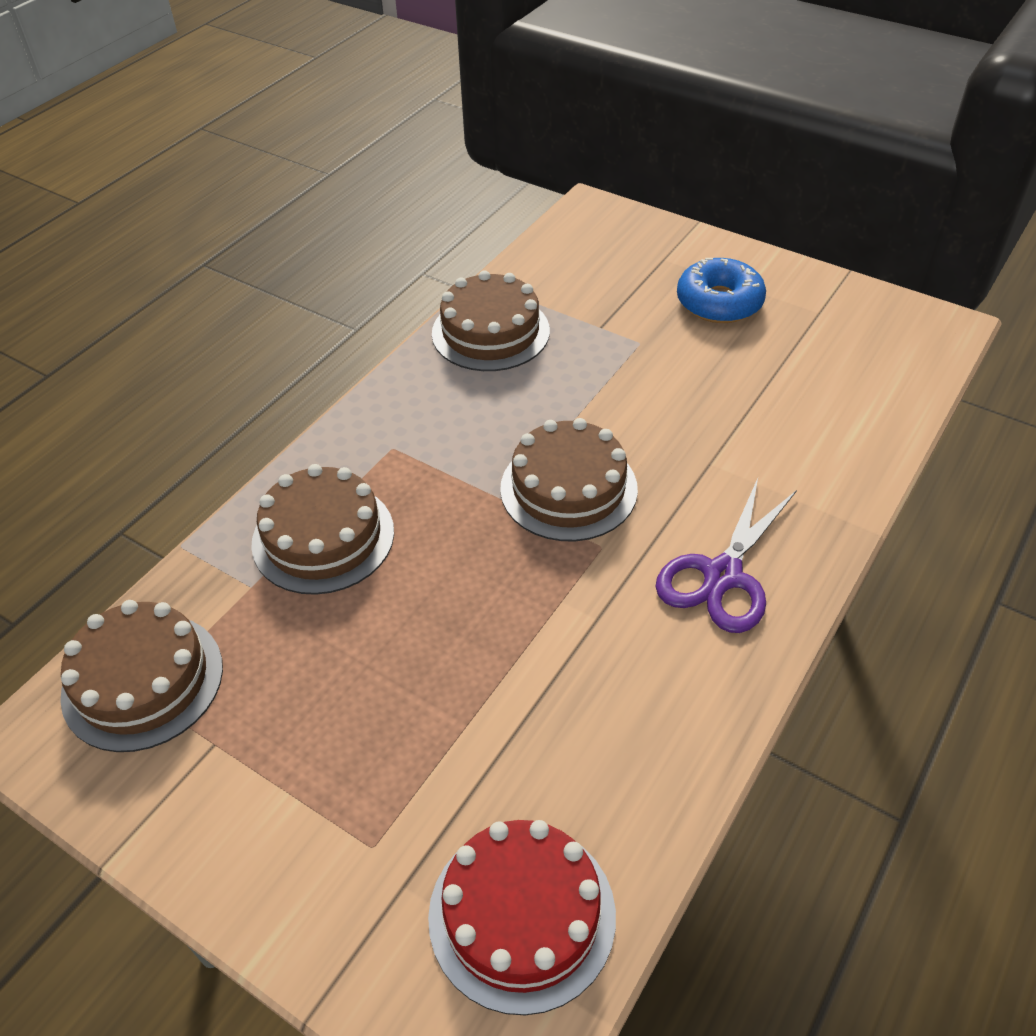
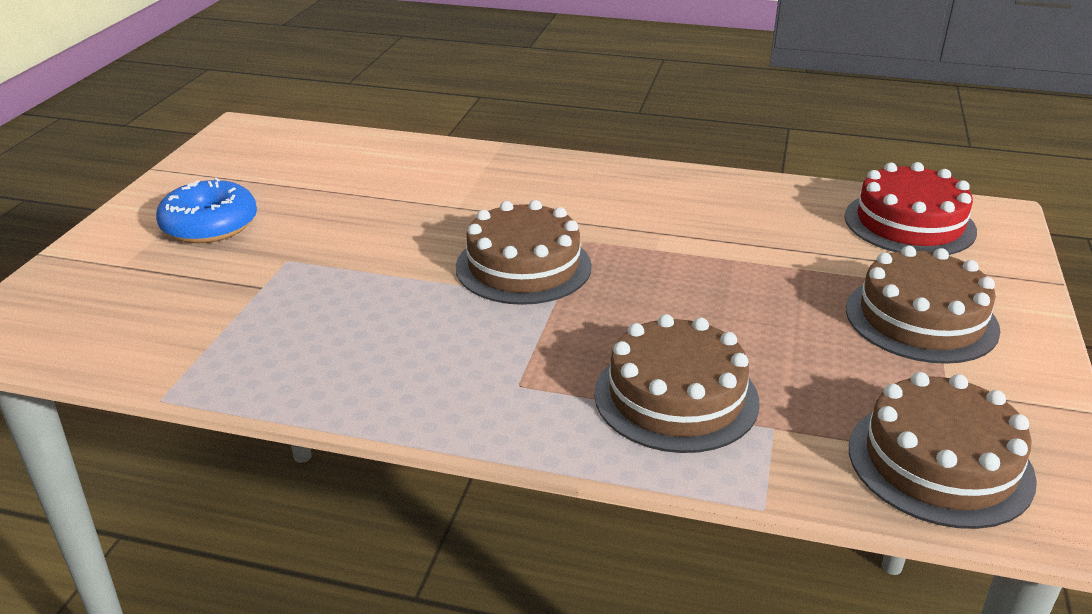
camera: 110 degrees left, 15 degrees down
brown cake [432,270,550,371] -> brown cake moved to [846,245,1000,364]
purple scissors [655,478,797,633] -> none

